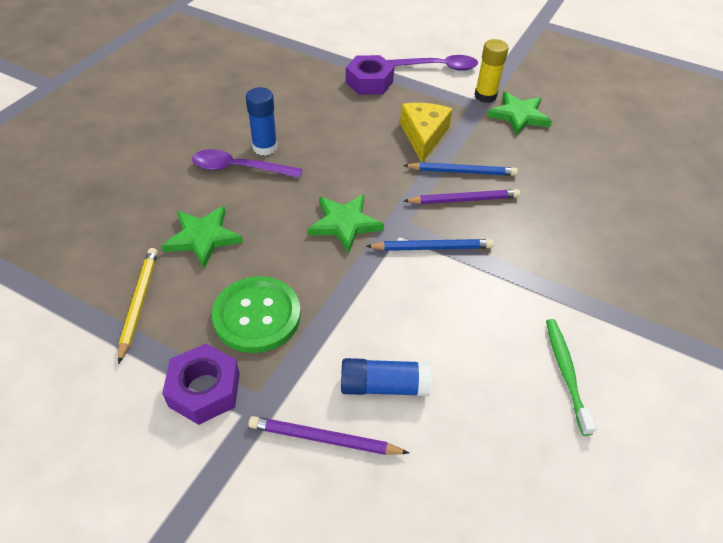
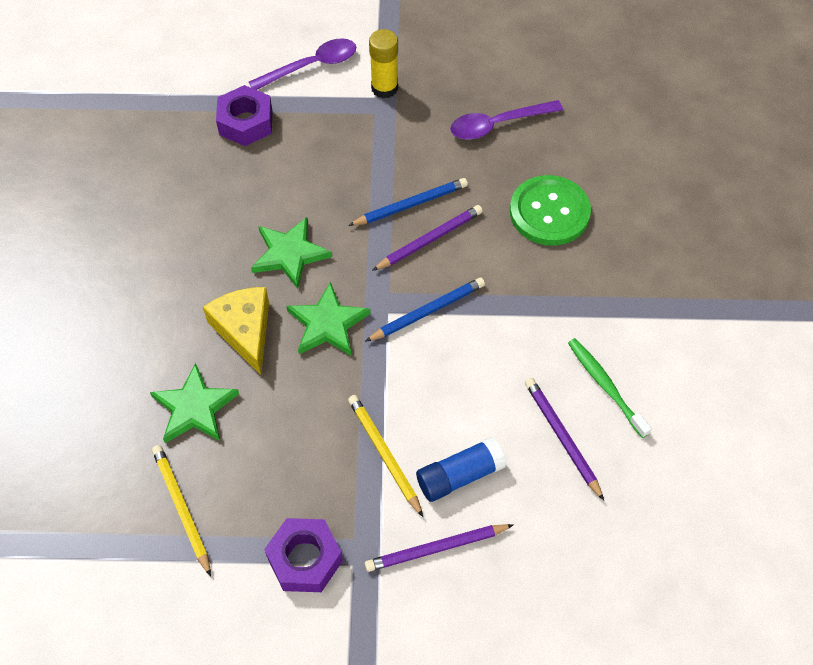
camera: 25 degrees left, 10 degrees up
purple spoon [192,149,302,178] -> purple spoon moved to [450,100,563,140]
green button [212,276,301,353] -> green button moved to [510,175,591,246]
blue glue stick [246,87,277,156] -> none
yellow cheese [400,103,452,162] -> yellow cheese moved to [203,287,269,375]
green star [487,91,552,136] -> green star moved to [251,217,332,289]
none -> yellow pencil [348,395,423,517]
none -> purple pencil [525,378,604,501]

